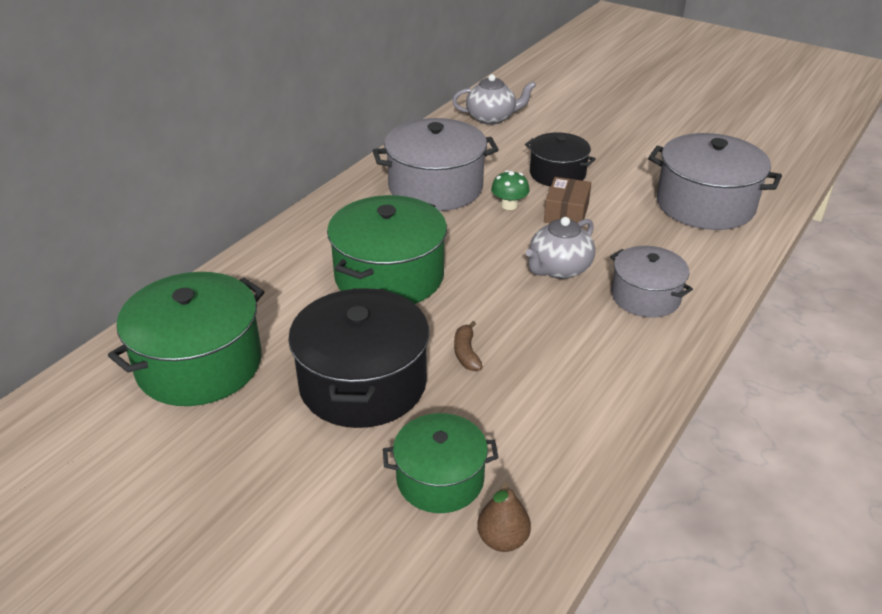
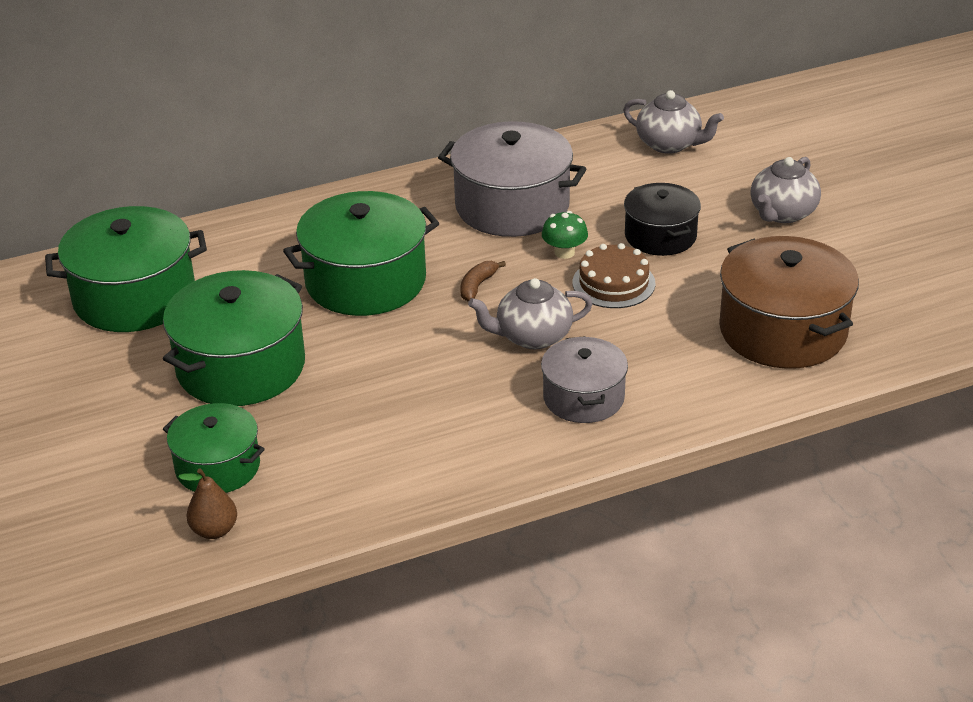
camera: 35 degrees right, 0 degrees up
black pot [288,288,429,428] -> green pot [163,270,305,406]
brown banana [454,321,483,371] -> brown banana moved to [461,261,506,302]
brown box [544,177,591,228] -> brown cake [573,243,655,308]
grey pot [648,133,782,230] -> brown pot [719,236,859,369]
none -> grey teapot [750,157,821,223]

